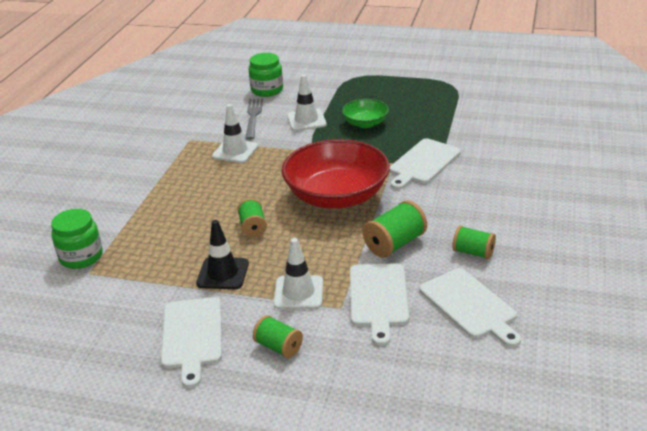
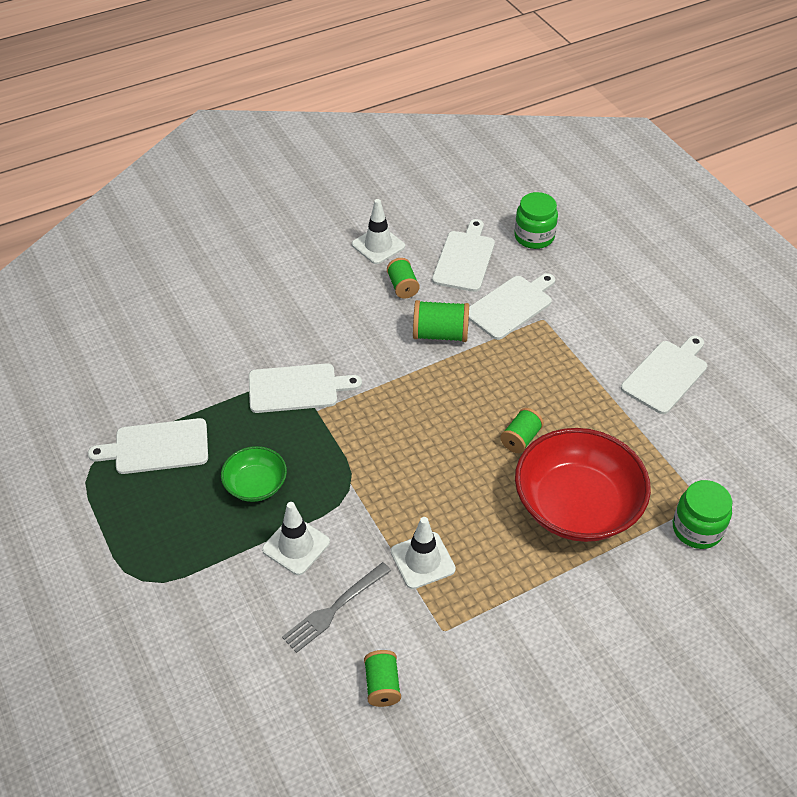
camera: 135 degrees left, 15 degrees up
black traffic cone [196,220,249,289] -> none
green jar [248,53,283,97] -> green jar moved to [514,192,558,249]
green spool [253,315,303,358] -> green spool moved to [364,650,401,707]
white traffic cone [273,238,323,309] -> white traffic cone moved to [352,199,405,264]
red bowl [281,139,390,209] -> red bowl moved to [515,428,651,542]
none -> white cutting board [88,418,208,474]

